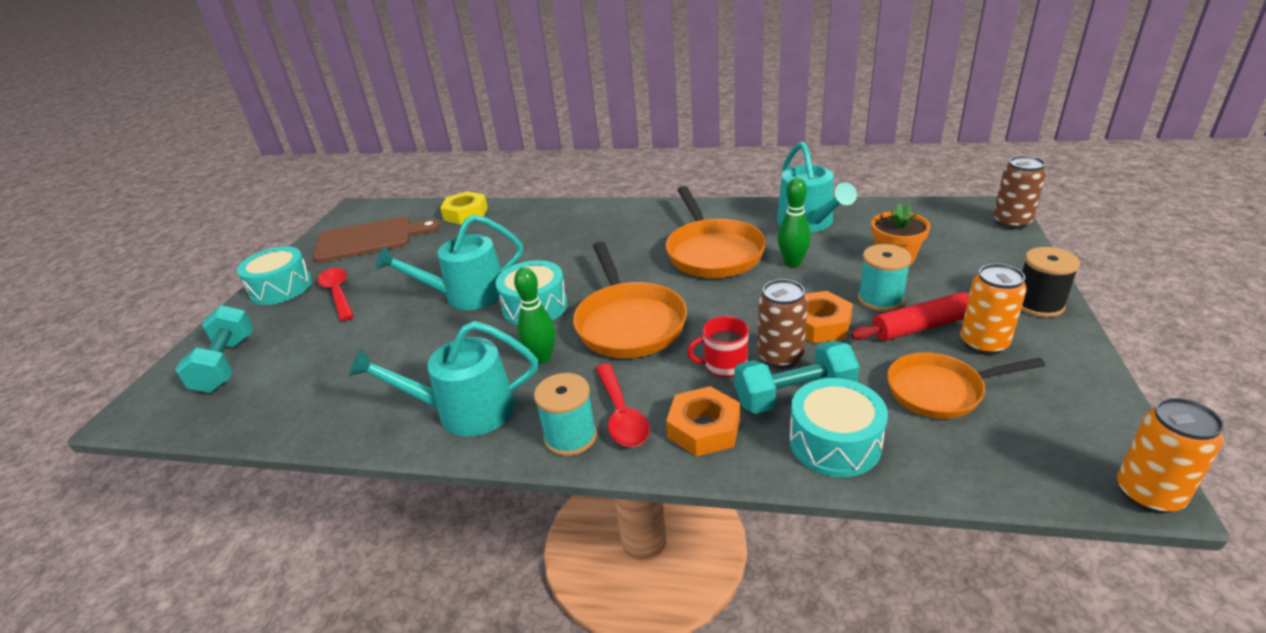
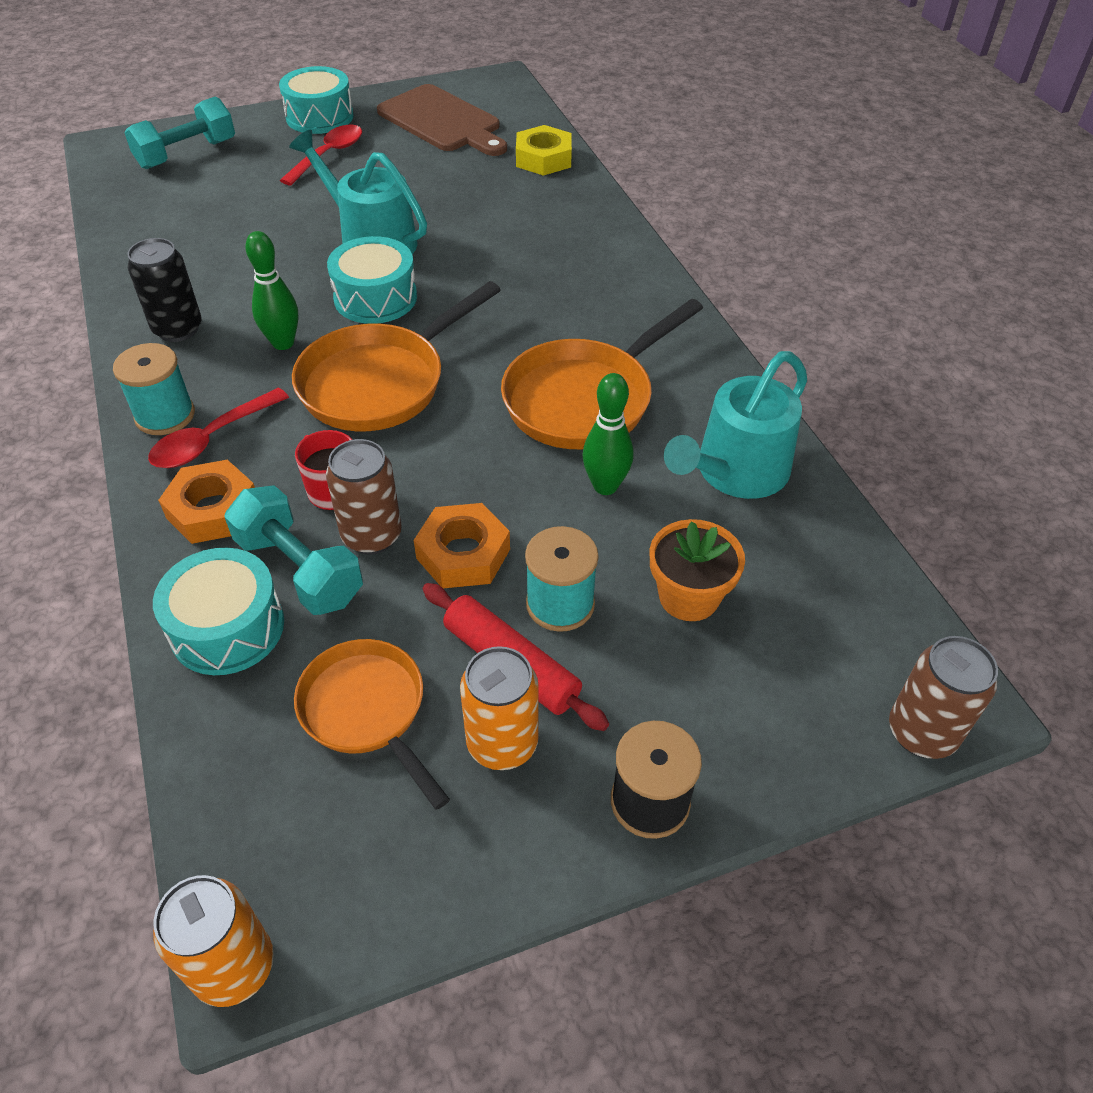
camera: 55 degrees right, 15 degrees up
turquoise watering can [348,321,538,437] -> black can [127,238,202,342]

